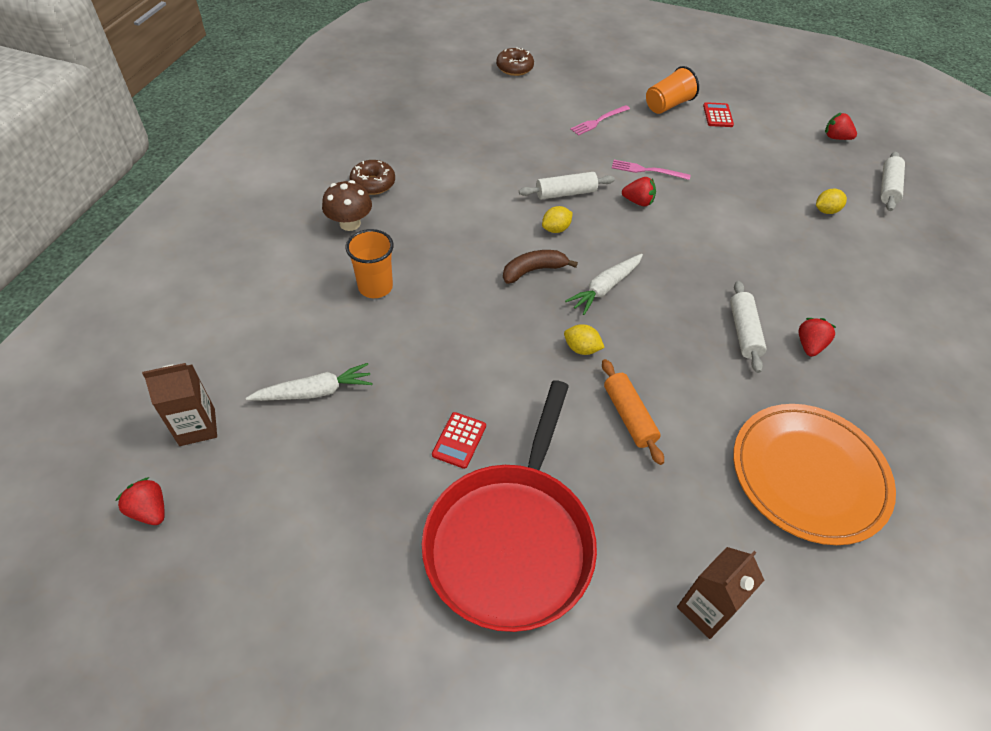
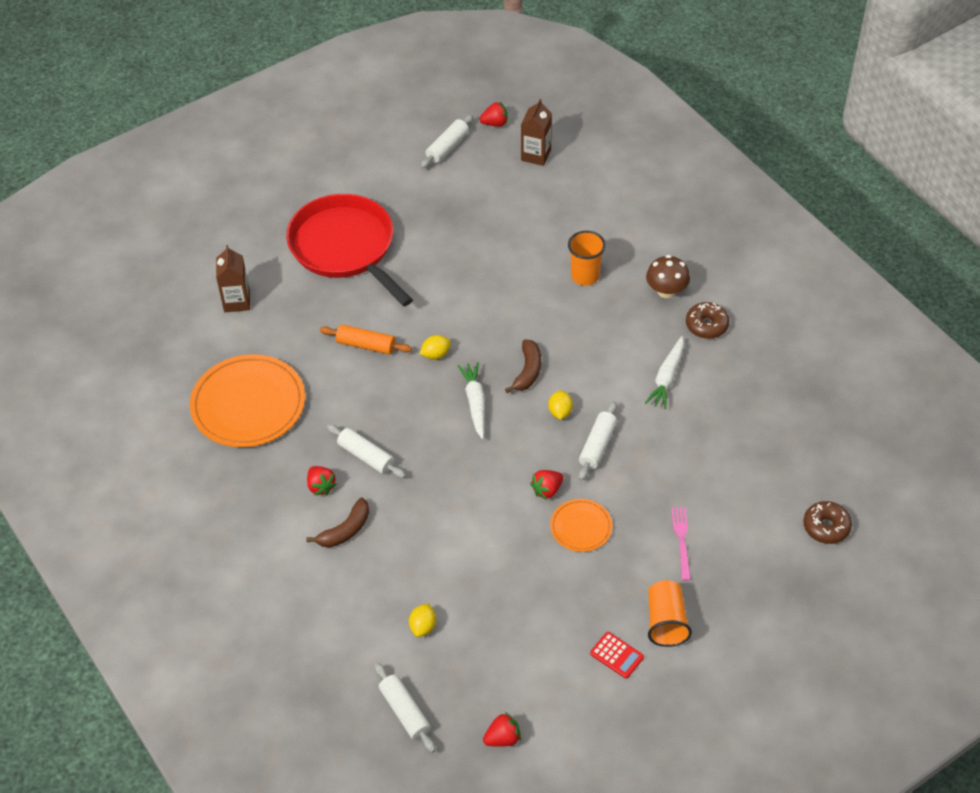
camera: 130 degrees right, 0 degrees up
white carrot [246,363,373,401] -> white carrot moved to [645,336,684,409]
red calculator [432,412,486,469] -> none
pink fork [612,160,690,180] -> orange plate [550,499,613,552]
none -> brown banana [306,498,369,548]
none -> white rolling pin [420,114,473,168]

